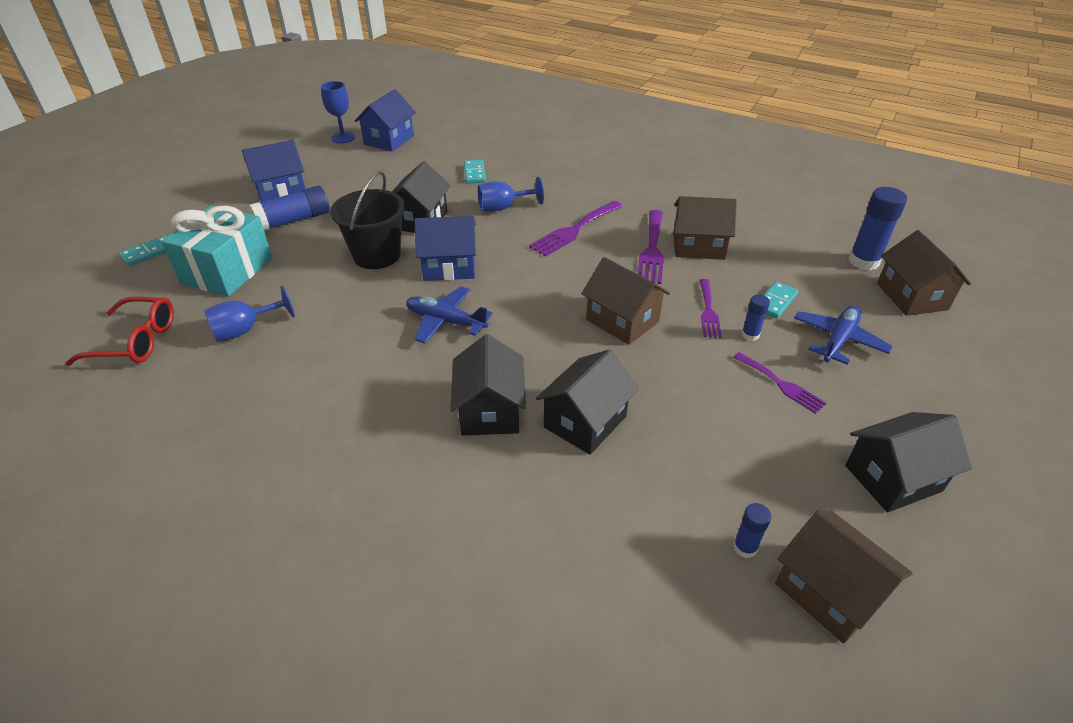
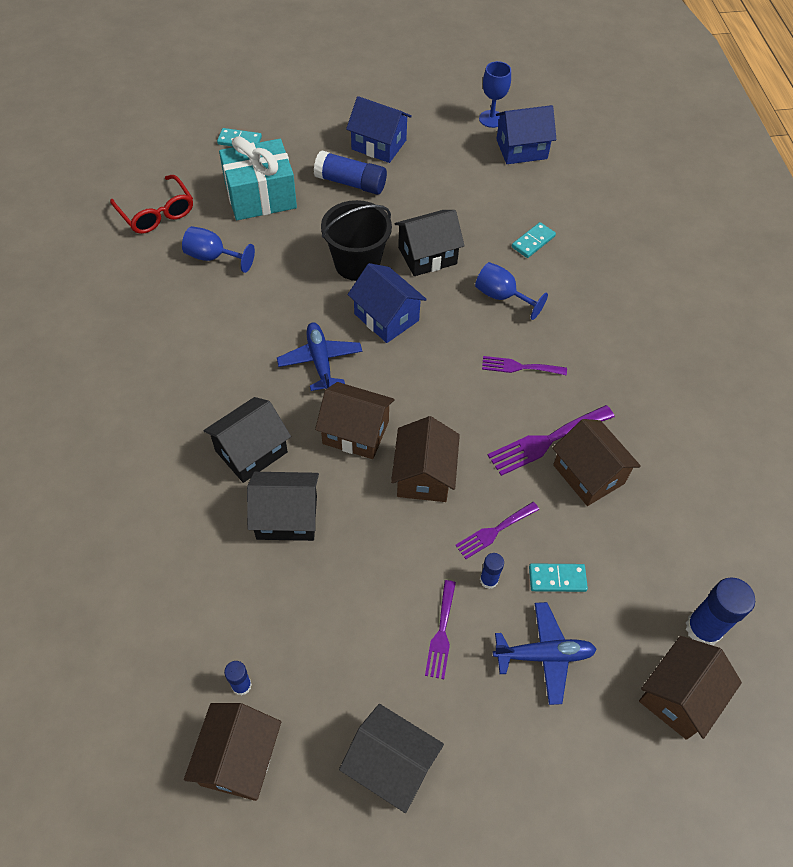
camera: 50 degrees right, 15 degrees up
purple fork [529,201,623,257] -> purple fork [482,356,567,376], size x0.64
none -> brown house [315,382,394,459]

